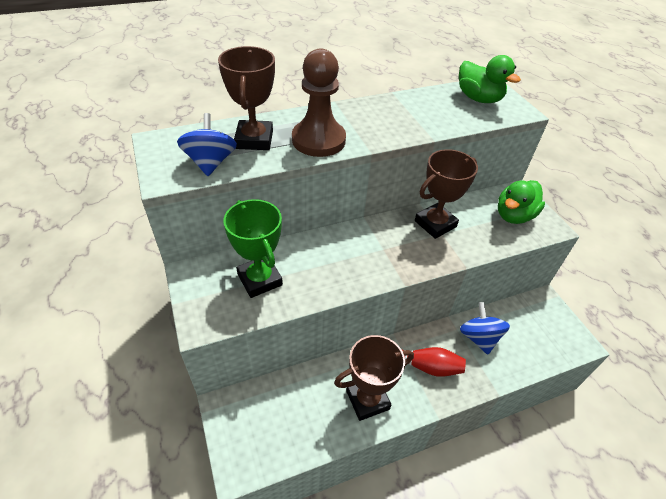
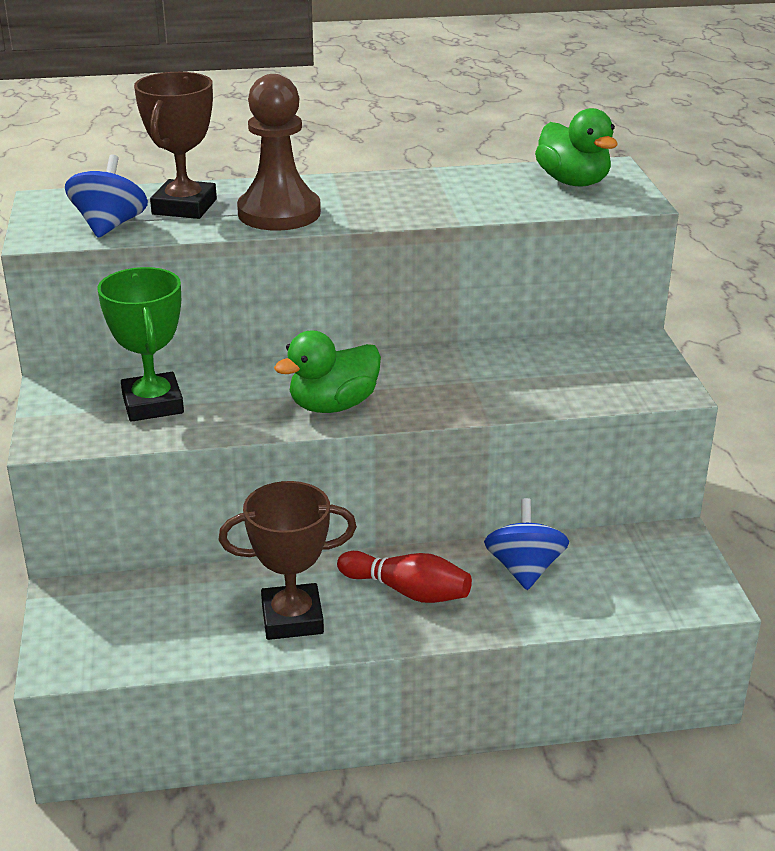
camera: 15 degrees right, 15 degrees down
brown trophy [415,149,478,239] -> none
green duck [498,180,545,224] -> green duck moved to [274,330,381,413]

